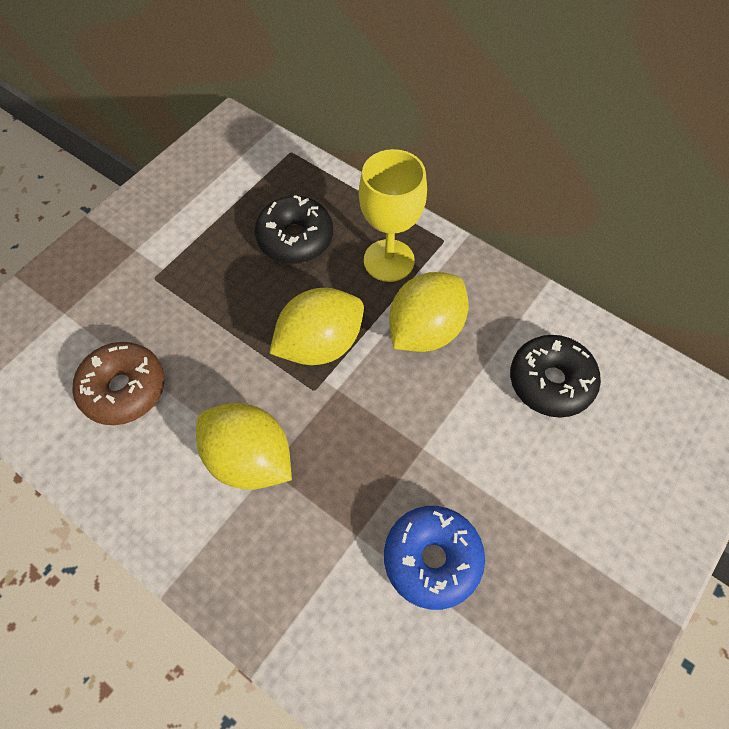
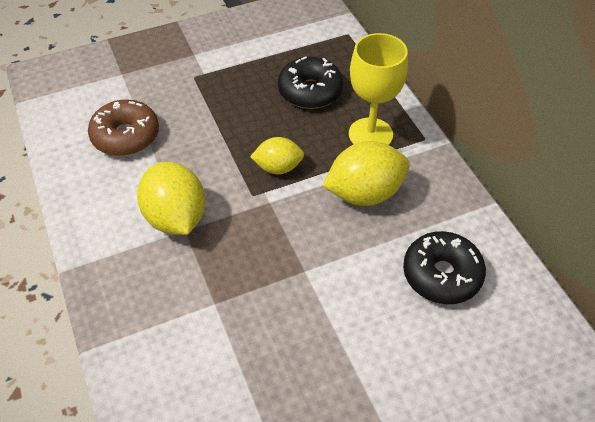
camera: 30 degrees right, 10 degrees down
yellow lemon [269,288,364,365] -> yellow lemon [250,137,304,174], size x0.61
blue donut [384,506,485,610] -> none

